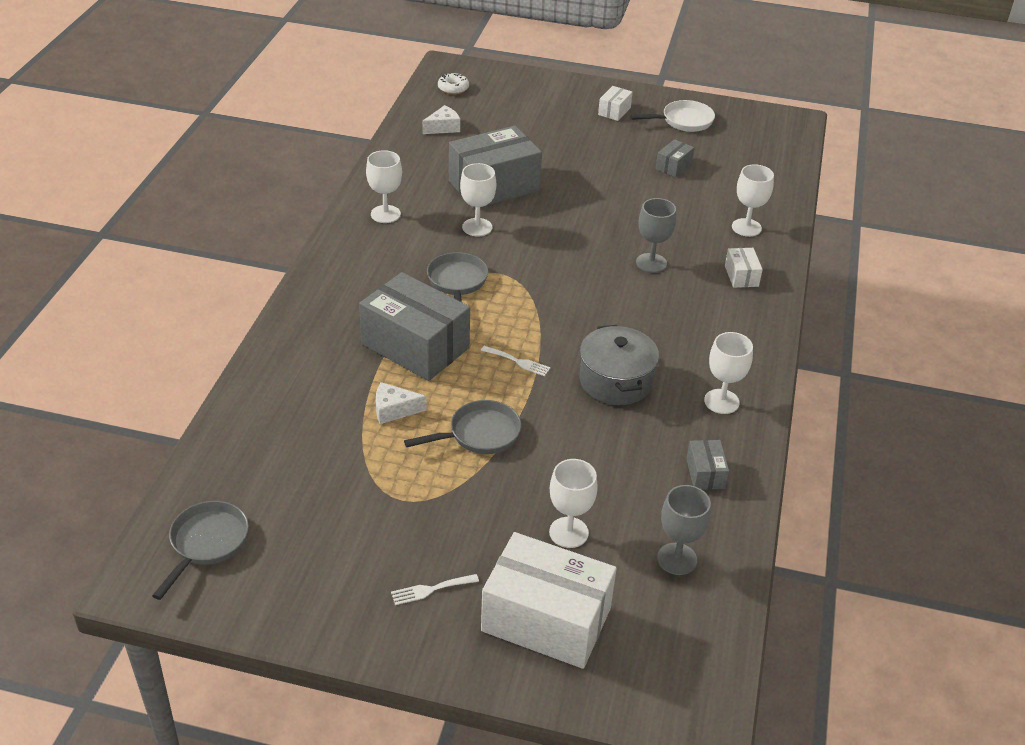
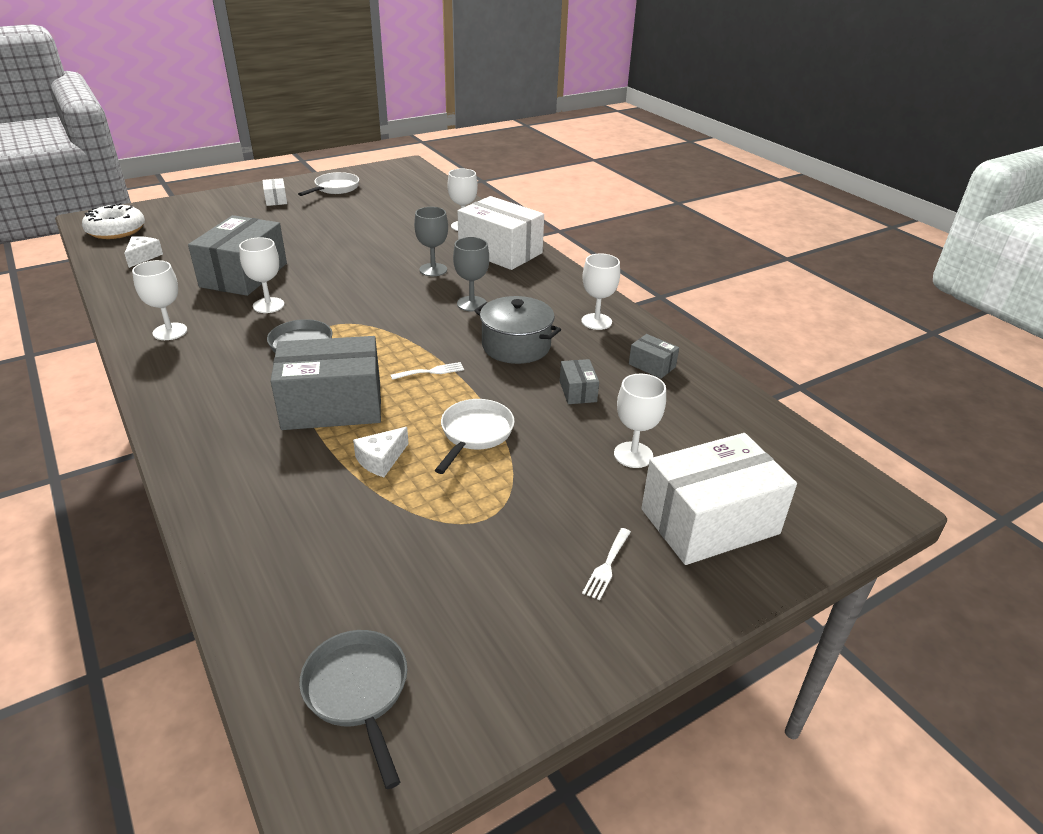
camera: 45 degrees left, 5 degrees down
grey pan [404,400,521,454] -> white pan [435,399,515,474]
white donut [438,73,469,94] -> white donut [82,203,145,239], size x1.78
grey box [656,139,694,177] -> grey box moved to [560,359,599,404]
grey goblet [657,485,711,575] -> grey goblet moved to [453,237,489,311]
white box [725,248,763,288] -> white box [458,196,544,270], size x2.25

